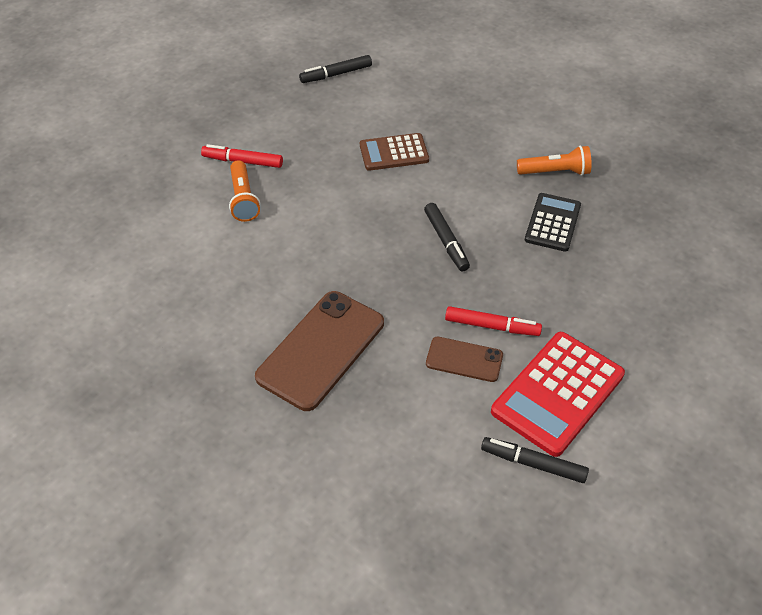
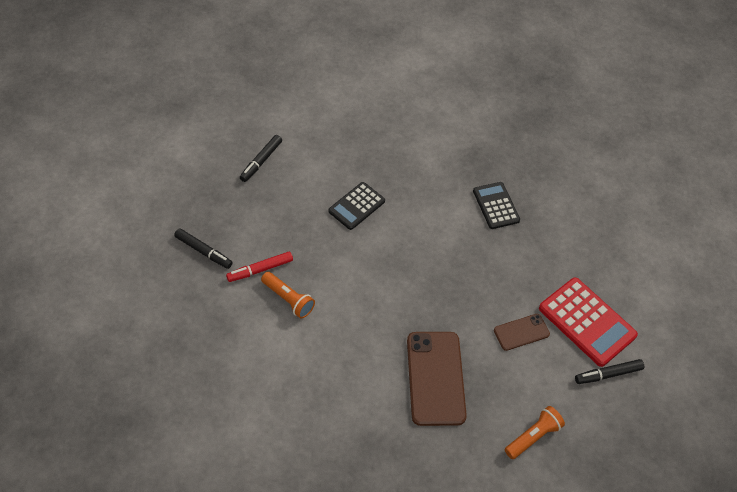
camera: 40 degrees left, 5 degrees up
brown calculator [360,133,429,171] -> black calculator [328,182,385,230]
black marker [424,203,470,272] -> black marker moved to [174,228,233,269]
red marker [445,306,542,336] -> none
red calculator [491,332,625,457] -> red calculator turned 45 degrees counterclockwise [539,277,638,367]
orange flashlight [517,146,592,176] -> orange flashlight moved to [505,406,565,459]

